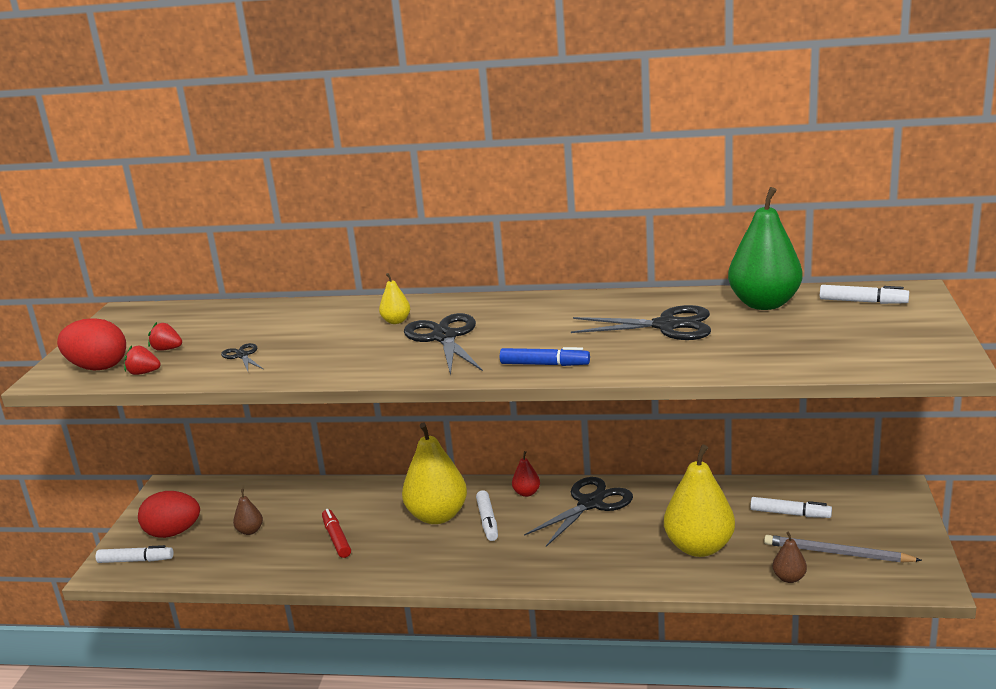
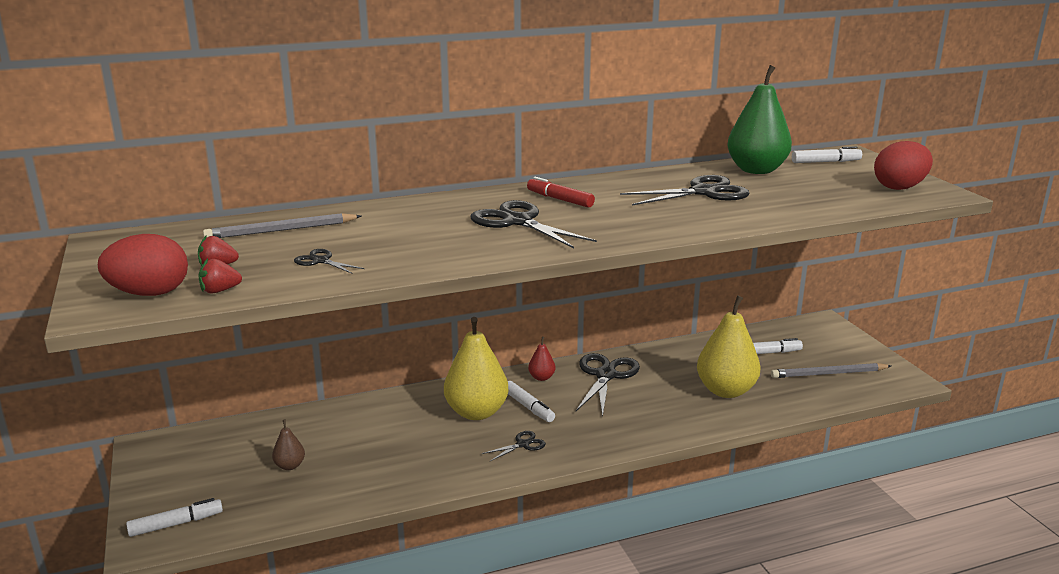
camera: 30 degrees left, 0 degrees up
red egg [138,491,200,538] -> red egg moved to [874,141,933,190]
red marker [322,509,351,558] -> red marker moved to [527,177,595,208]
yellow pear [379,273,410,324] -> none
blue marker [500,347,590,366] -> none
brown pear [773,531,807,583] -> none
none -> grey pencil [203,213,361,238]
none -> black scissors [482,431,546,462]

